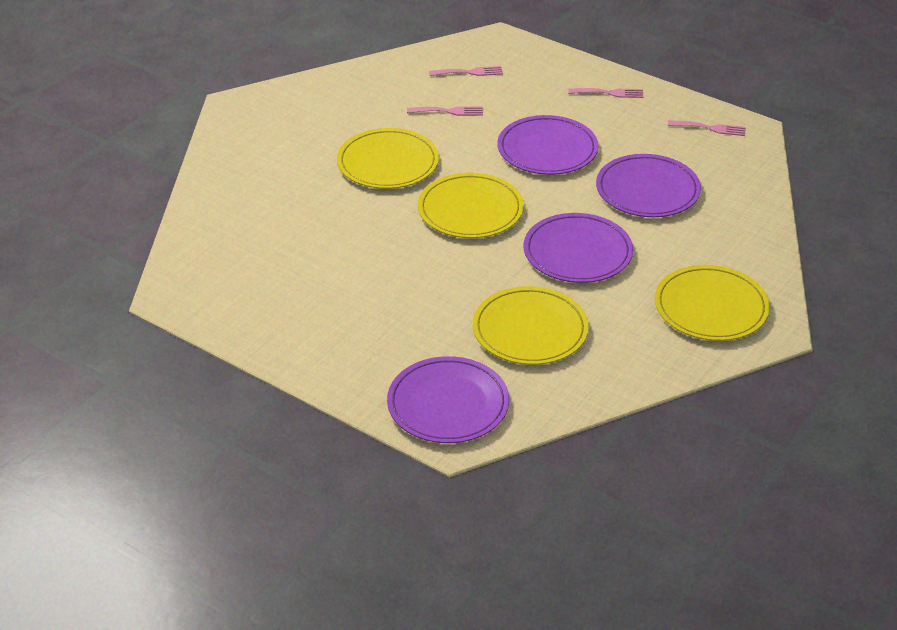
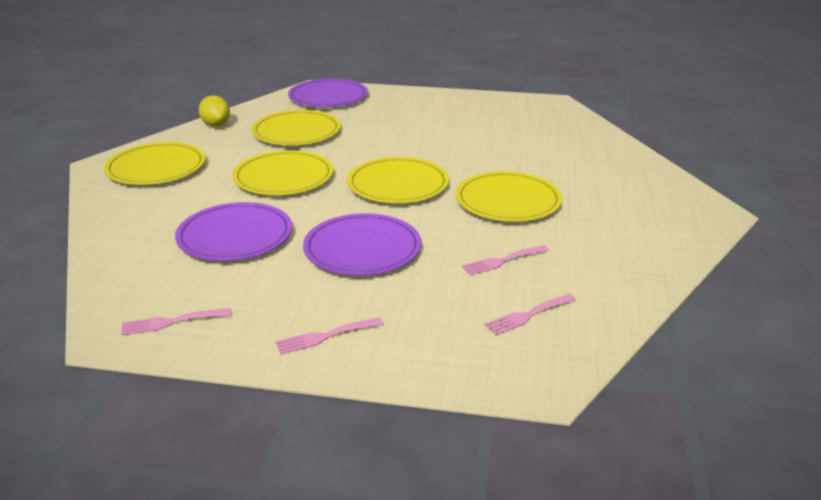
camera: 155 degrees right, 10 degrees down
purple plate [523,213,633,283] -> yellow plate [232,150,333,195]
none -> yellow lemon [199,95,230,126]

